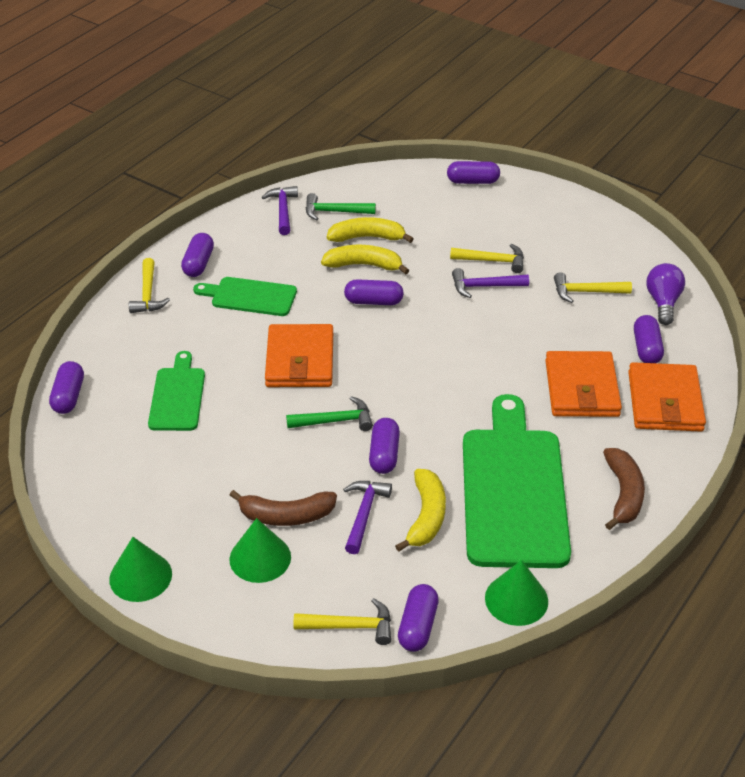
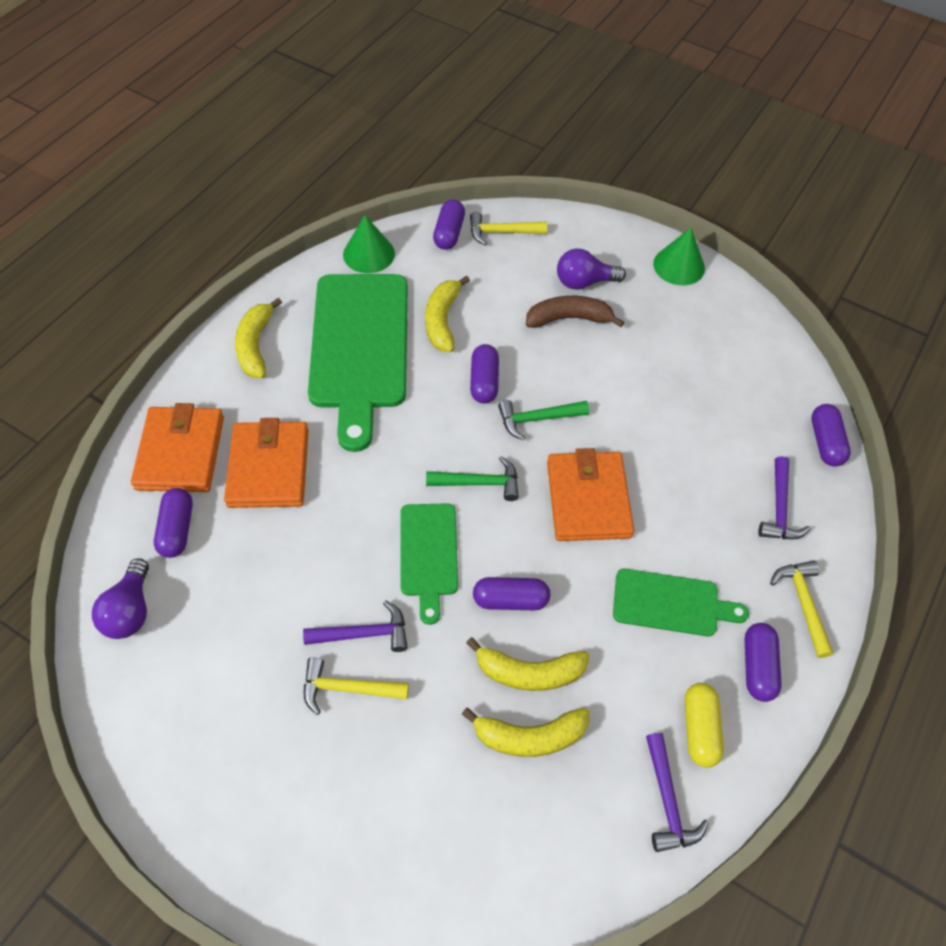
camera: 175 degrees right, 15 degrees up
green cutting board [148,351,205,431] -> green cutting board moved to [400,503,458,625]
green cone [229,518,291,583] -> purple light bulb [557,249,626,290]
green hammer [306,193,376,220] -> green hammer moved to [426,456,519,501]
purple hammer [343,481,392,554] -> purple hammer moved to [758,456,810,539]
purple capsule [447,161,500,184] -> none
yellow hammer [554,272,632,303] -> none
brown banana [603,448,645,530] -> yellow banana [235,298,282,378]
none -> yellow capsule [685,683,724,768]

